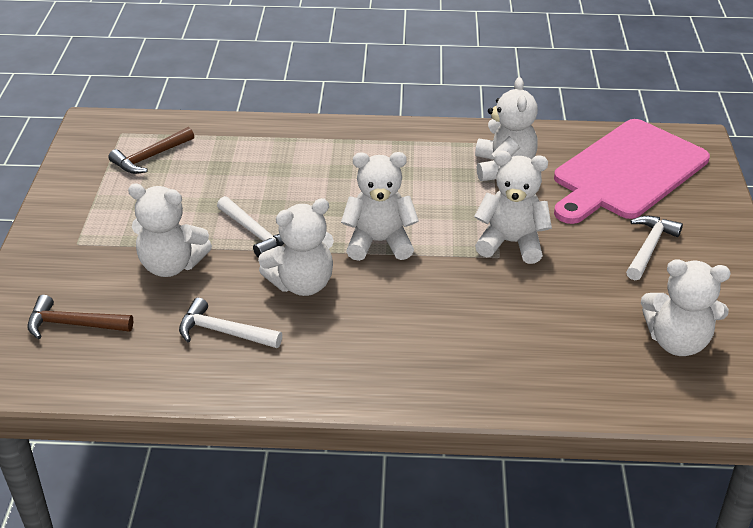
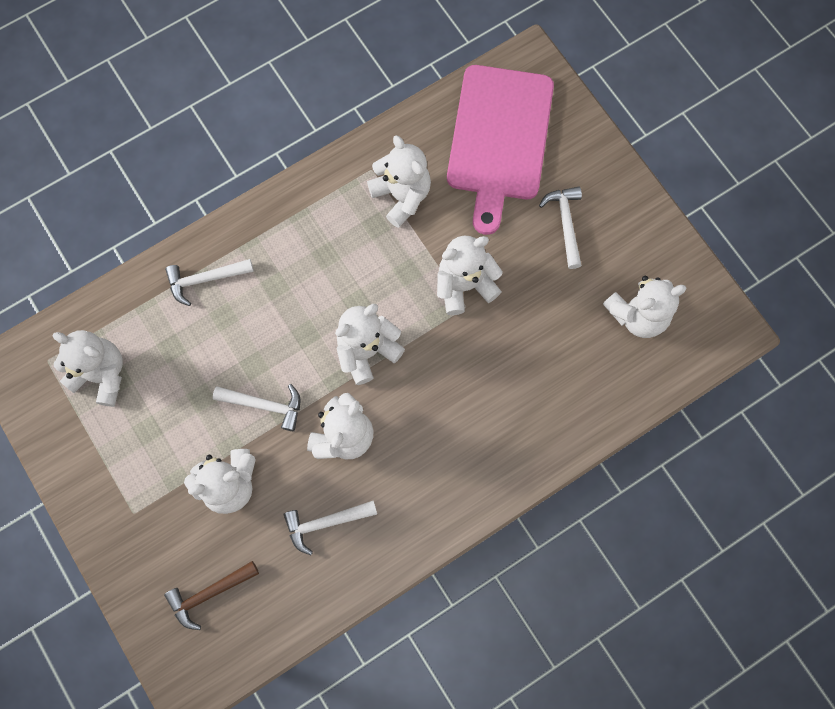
camera: 35 degrees left, 35 degrees up
brown hammer [108,127,194,174] -> white teddy bear [53,330,123,407]
none -> white hammer [165,259,254,306]

